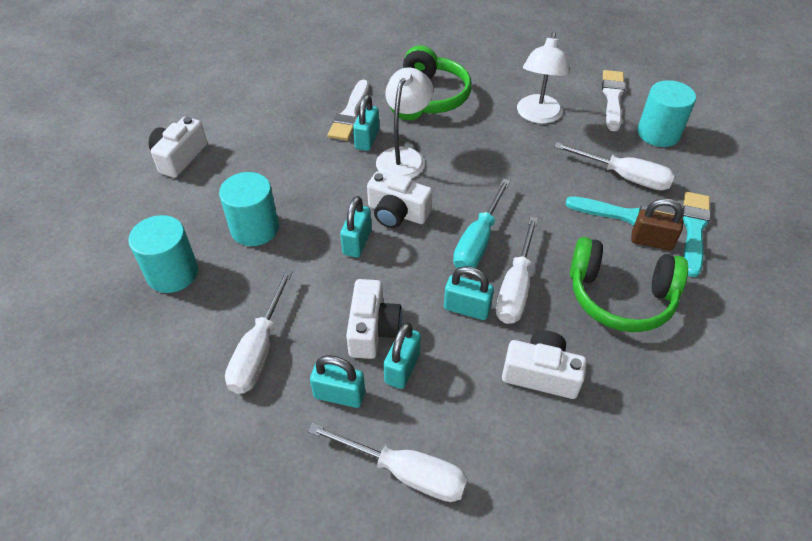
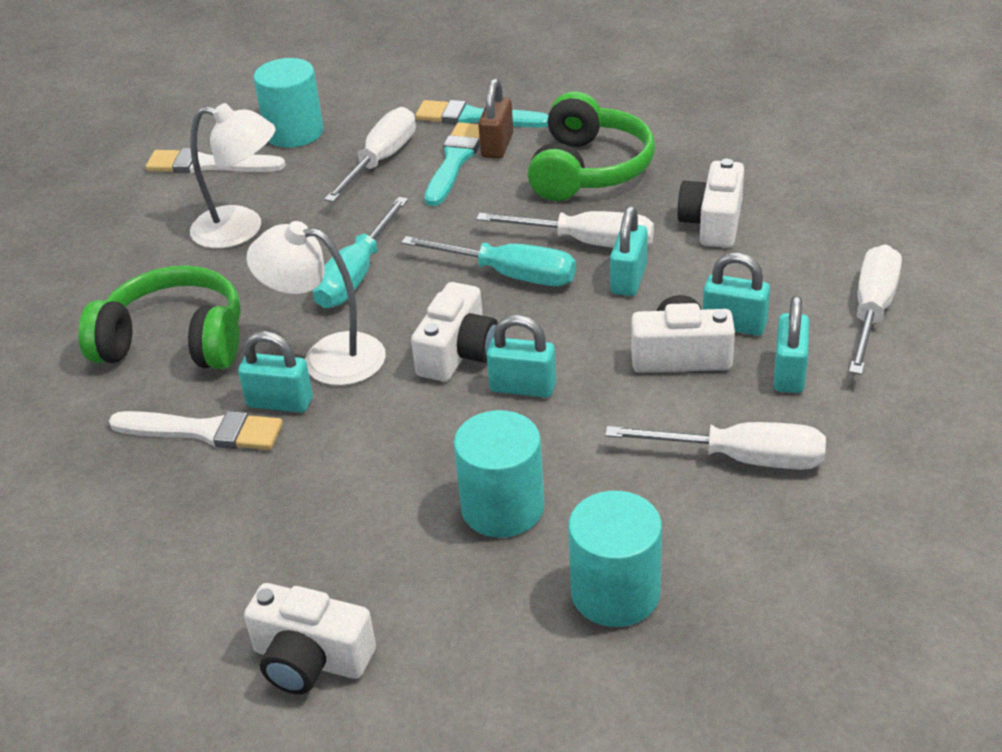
camera: 90 degrees left, 10 degrees down
none -> turquoise screwdriver [312,197,408,308]

